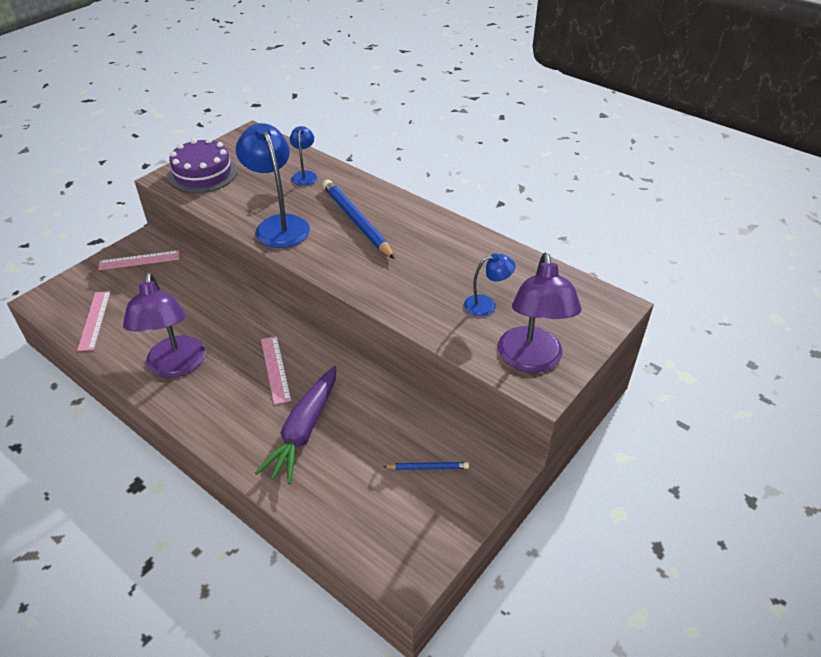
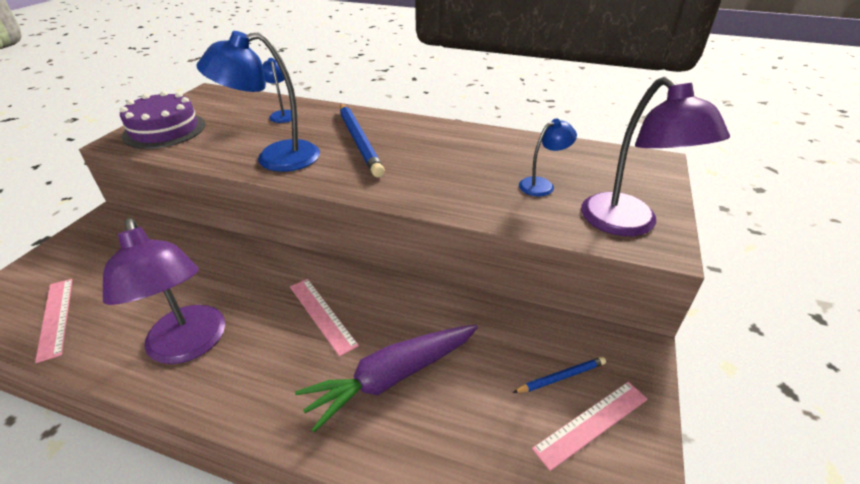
camera: 20 degrees left, 5 degrees down
pink ruler [98,250,179,270] -> pink ruler moved to [532,382,648,471]
blue lamp [236,123,310,248] -> blue lamp turned 60 degrees counterclockwise [197,31,320,172]
purple carrot [255,366,336,484] -> purple carrot turned 60 degrees clockwise [295,325,478,432]
blue pencil [322,180,395,259] -> blue pencil turned 150 degrees counterclockwise [340,104,385,177]

